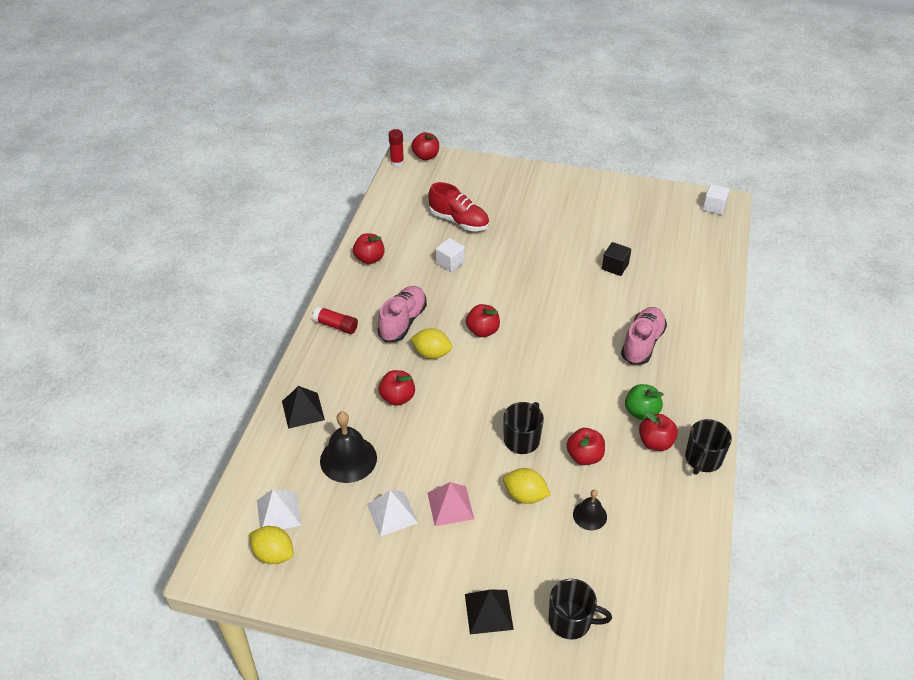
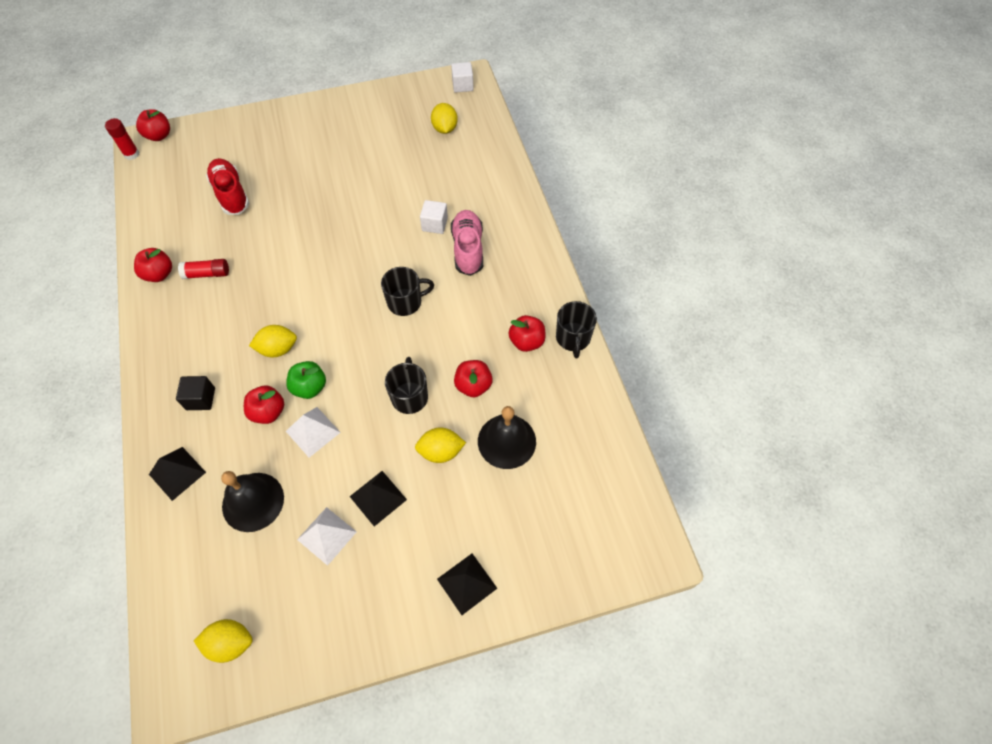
camera: 30 degrees left, 15 degrees up
white pyramid [257,489,301,529] -> white pyramid moved to [286,407,341,458]
red glue stick [313,306,358,334] -> red glue stick moved to [178,259,229,279]
pink shoe [377,286,427,342] -> none
red shoe [428,182,489,231] -> red shoe turned 120 degrees counterclockwise [206,158,250,215]
pink pyramid [428,482,474,526] -> black pyramid [349,471,407,526]
white cube [436,238,465,272] -> white cube moved to [420,200,448,234]
red apple [466,304,500,337] -> none
black mug [548,579,612,640] -> black mug moved to [381,267,434,316]
black bell [573,490,607,530] -> black bell [478,406,536,469], size x1.76
black cube [602,242,631,276] -> black cube moved to [176,376,215,410]
green apple [625,384,664,420] -> green apple moved to [286,361,326,399]
none -> yellow lemon [431,103,458,134]

